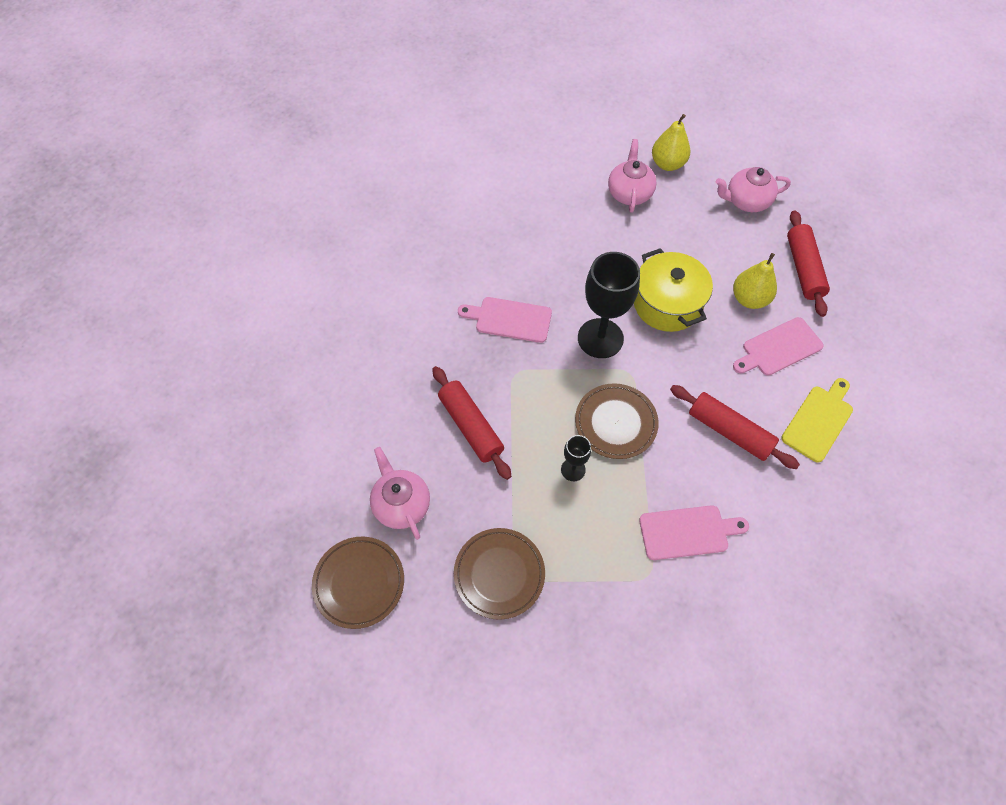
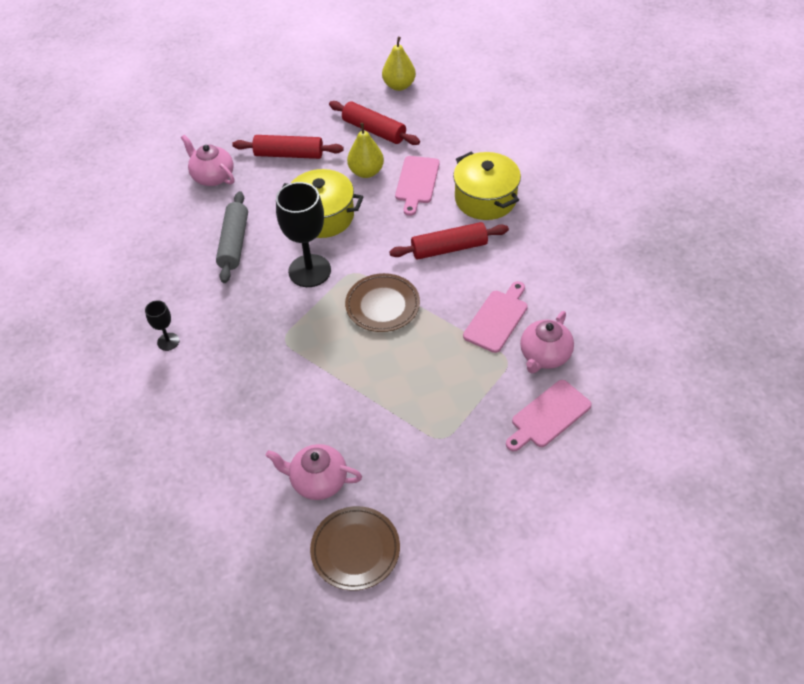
camera: 50 degrees left, 10 degrees down
red rolling pin [432,366,511,480] -> red rolling pin moved to [232,135,344,159]
brown plate [454,528,545,620] -> none
pink cutting board [458,297,552,343] -> pink cutting board moved to [506,380,592,452]
black goblet [561,435,591,481] -> black goblet moved to [145,300,179,351]
yellow pear [652,114,690,171] -> yellow pear moved to [382,37,416,91]
pink teapot [716,167,791,212] -> pink teapot moved to [520,311,574,373]
yellow cutting board [781,378,853,463] -> yellow pot [453,152,521,220]
none -> grey rolling pin [216,191,248,283]

